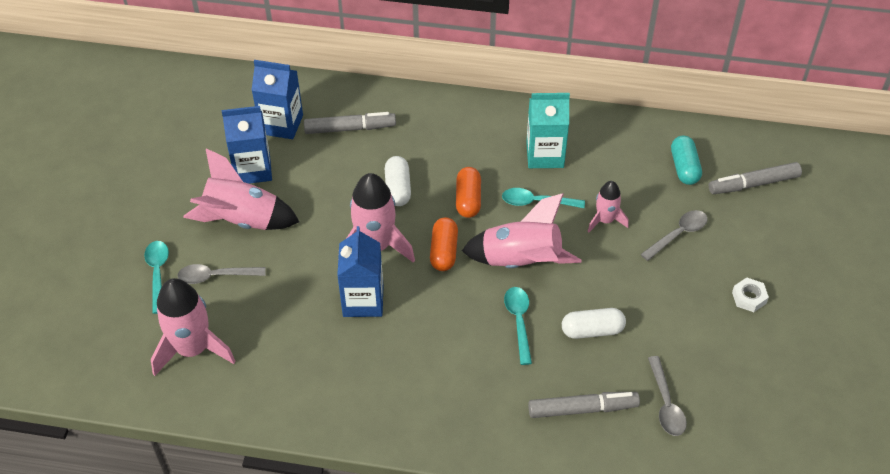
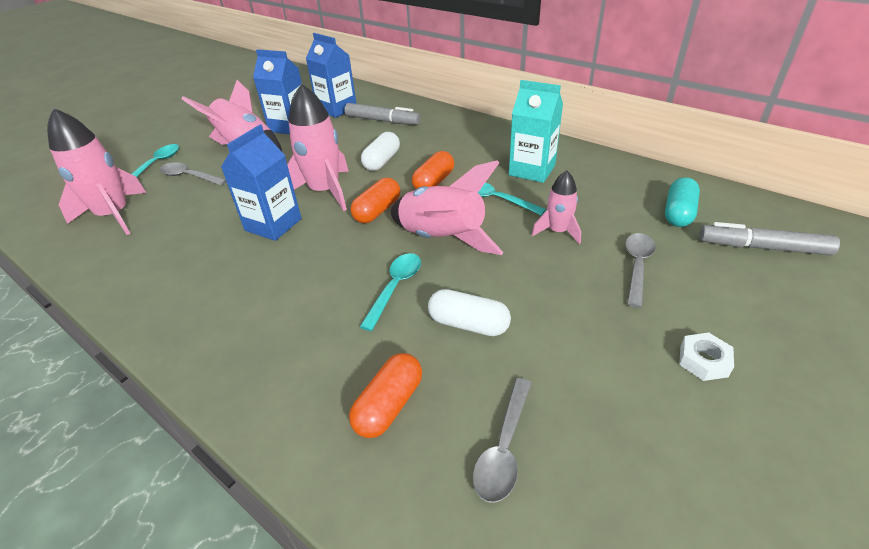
camera: 30 degrees right, 10 degrees down
grey marker [528,392,640,418] -> orange capsule [349,353,422,438]
grey spoon [640,210,708,261] -> grey spoon turned 60 degrees counterclockwise [625,233,656,308]

